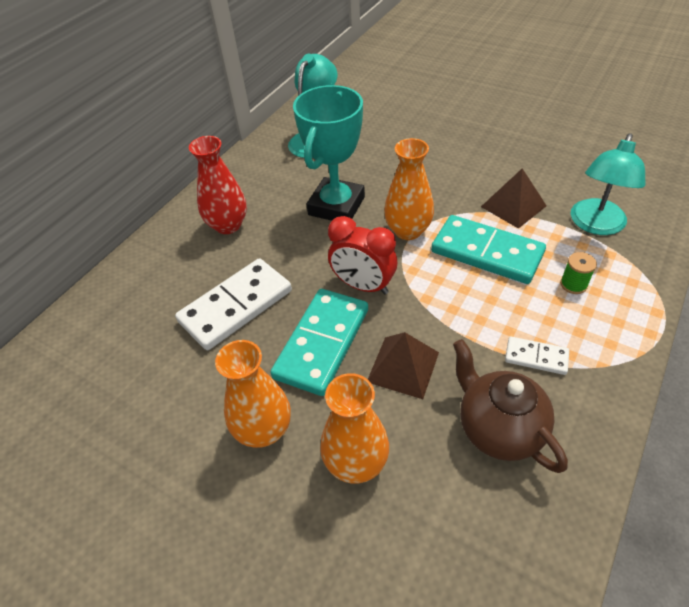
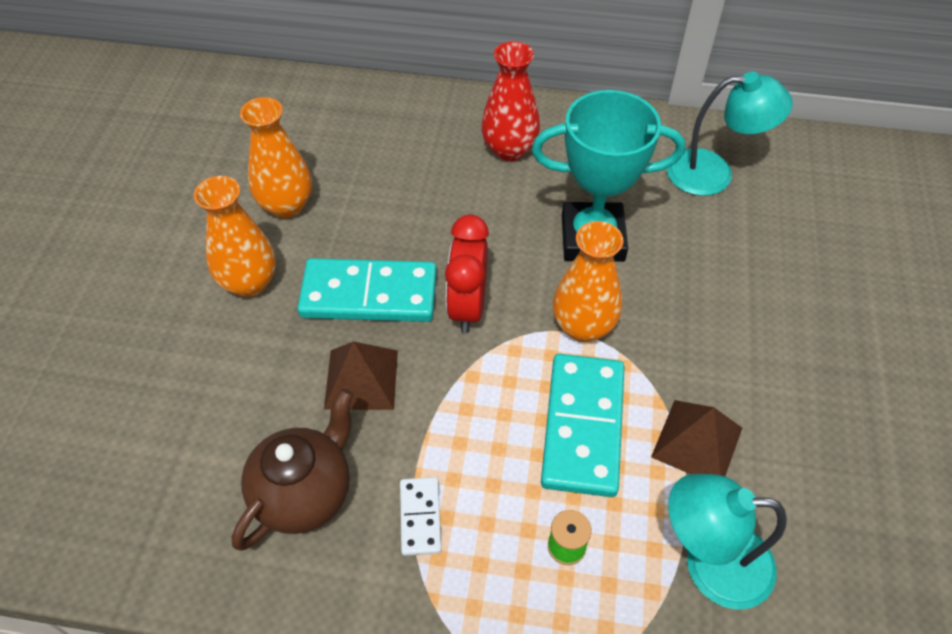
camera: 65 degrees right, 5 degrees up
white domino [175,258,292,350] -> none
orange vase [320,373,389,483] -> orange vase moved to [240,97,312,218]

